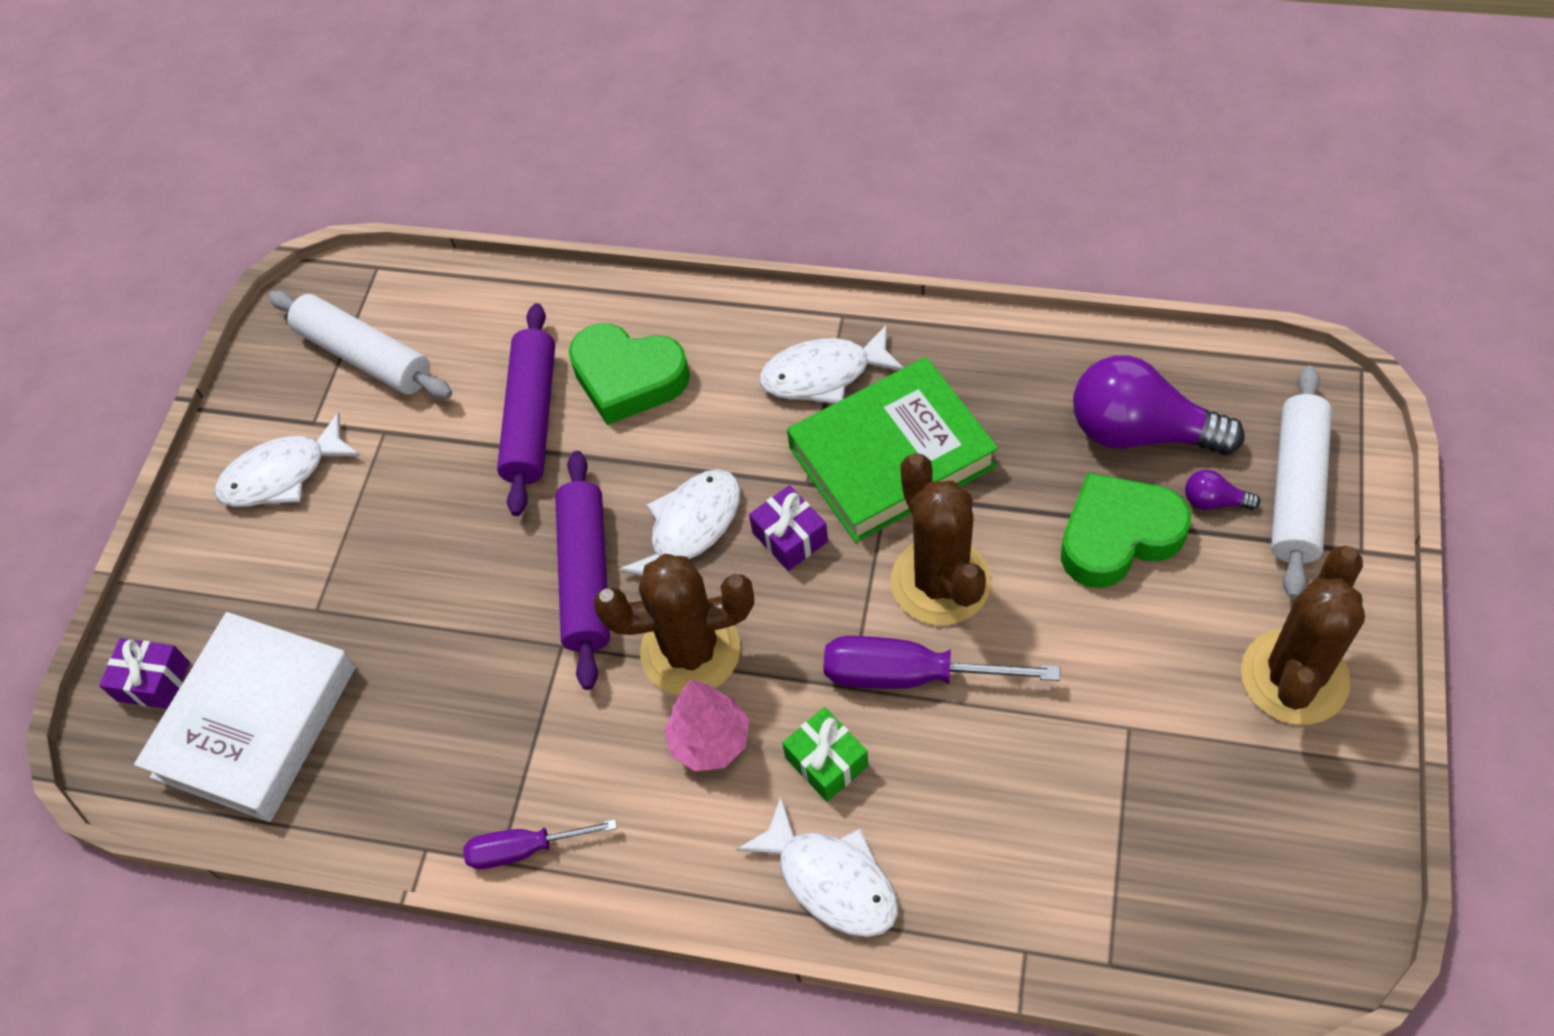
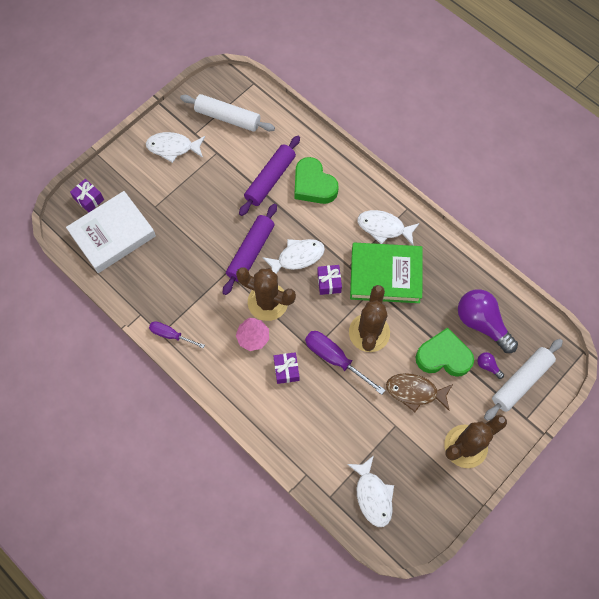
camera: 25 degrees right, 10 degrees up
white rolling pin [269,291,452,399] -> white rolling pin turned 45 degrees counterclockwise [180,94,275,132]
white fish [736,796,898,937] -> white fish moved to [347,455,394,527]
green gift [782,707,869,802] -> purple gift [274,352,299,384]
none -> brown fish [386,373,453,412]

